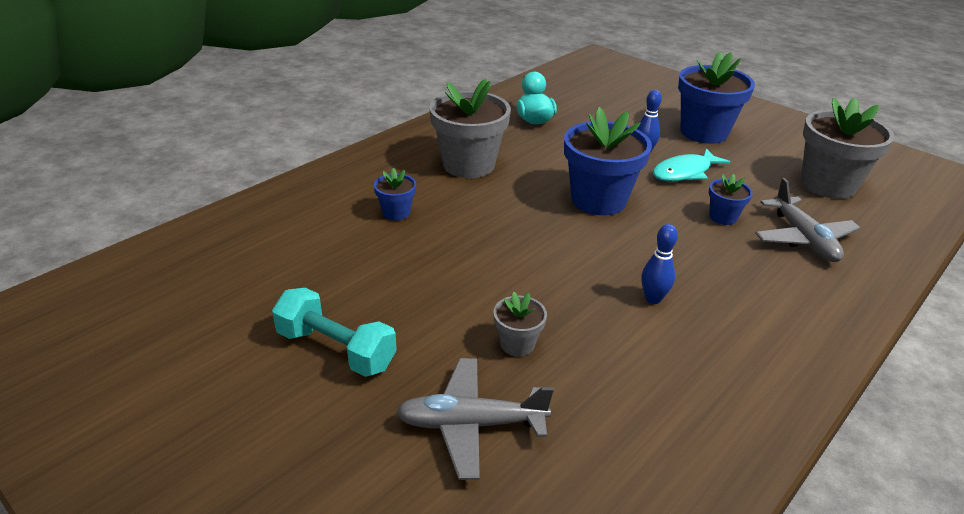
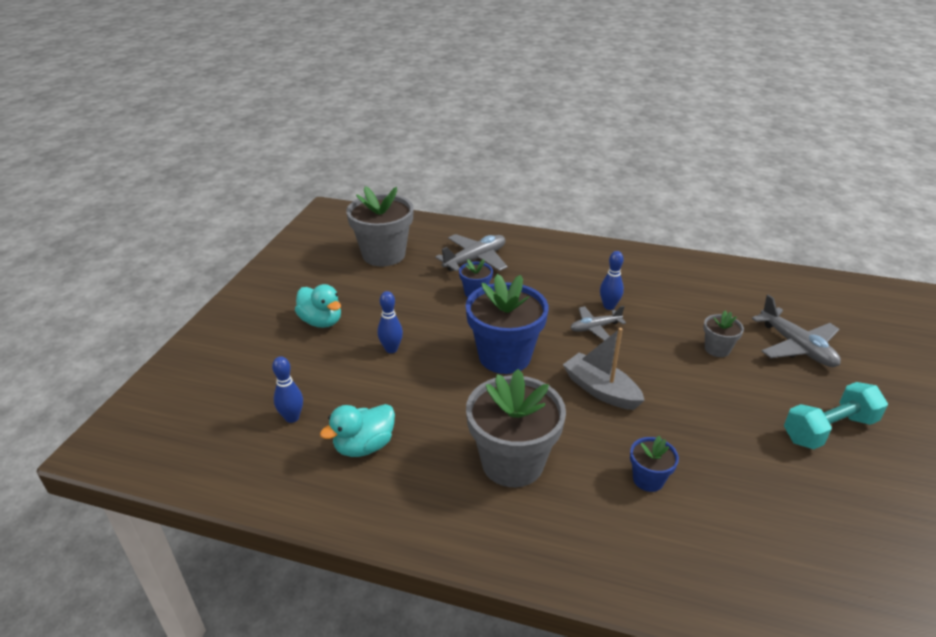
camera: 115 degrees left, 0 degrees up
turquoise dumbbell [272,288,397,377] -> turquoise dumbbell turned 60 degrees clockwise [784,382,888,449]
turquoise fish [653,148,730,181] -> none
blue flower pot [678,52,755,144] -> turquoise duck [295,284,341,328]
none -> blue bowling pin [272,356,303,423]
none -> grey boat [563,328,645,410]
none -> grey plane [571,306,626,341]

